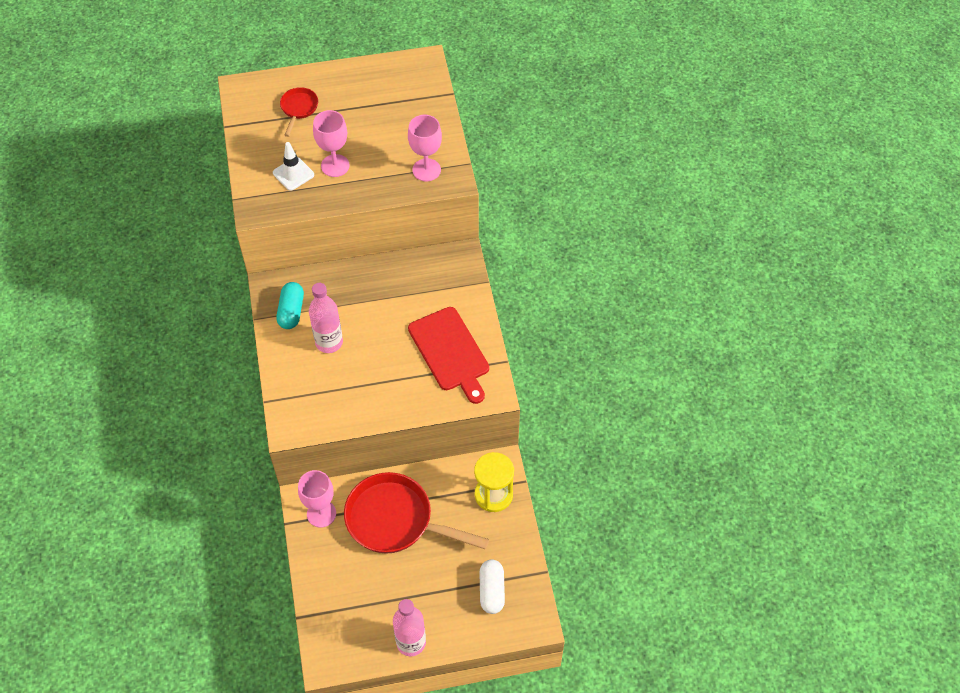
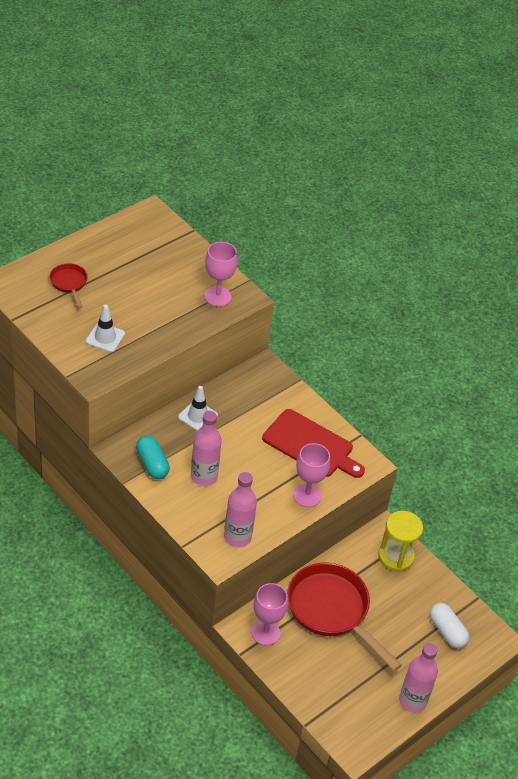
camera: 35 degrees left, 10 degrees down
pink goblet [313,110,350,177] -> pink goblet moved to [293,443,330,507]
red pan [344,472,489,553] -> red pan turned 60 degrees clockwise [287,563,402,671]
none -> white traffic cone [178,386,218,431]
none -> pink bottle [224,472,257,547]

